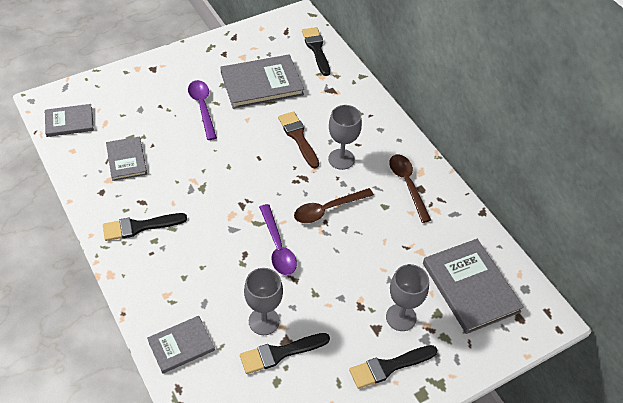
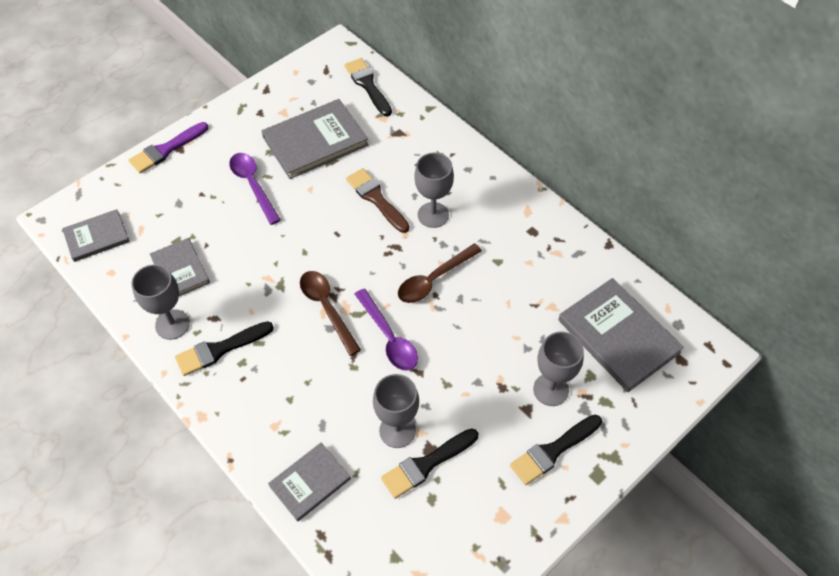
camera: 10 degrees left, 5 degrees up
brown spoon [389,154,431,223] -> brown spoon moved to [300,271,361,356]
none -> purple brush [129,122,208,173]
none -> grey goblet [131,264,190,340]

